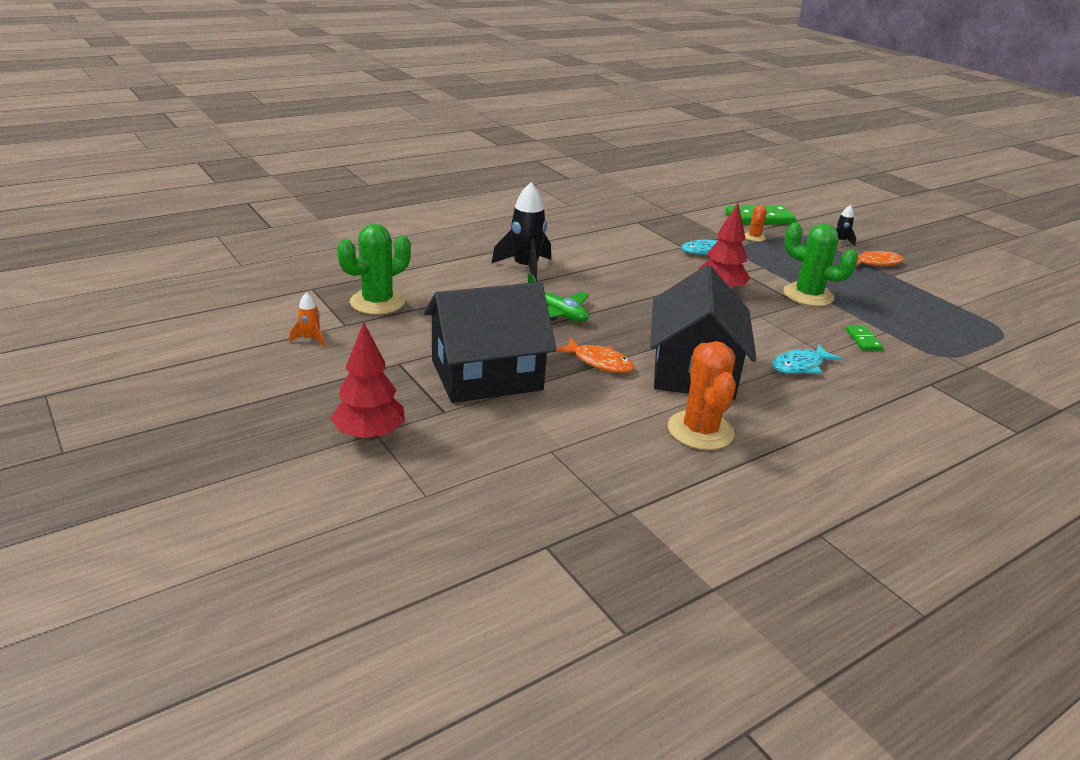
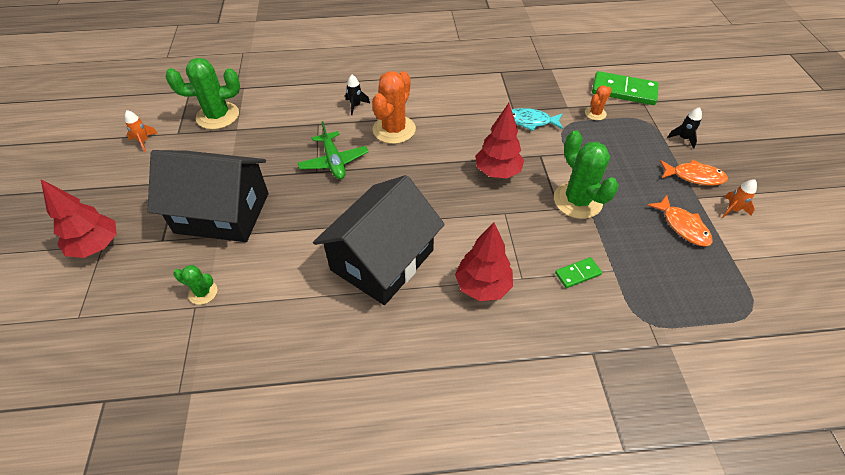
camera: 30 degrees right, 20 degrees up
black rocket [492,182,551,282] -> black rocket [345,75,370,115], size x0.49
orange fish [556,338,635,373] -> orange fish moved to [647,195,712,247]
orange cactus [668,341,736,450] -> orange cactus moved to [372,71,416,144]
turquoise fish [772,344,842,374] -> red tree [455,222,513,301]
green domino [846,326,883,351] -> green domino turned 45 degrees clockwise [555,257,602,288]
none -> green cactus [173,265,218,305]
none -> orange rocket [722,179,757,218]

